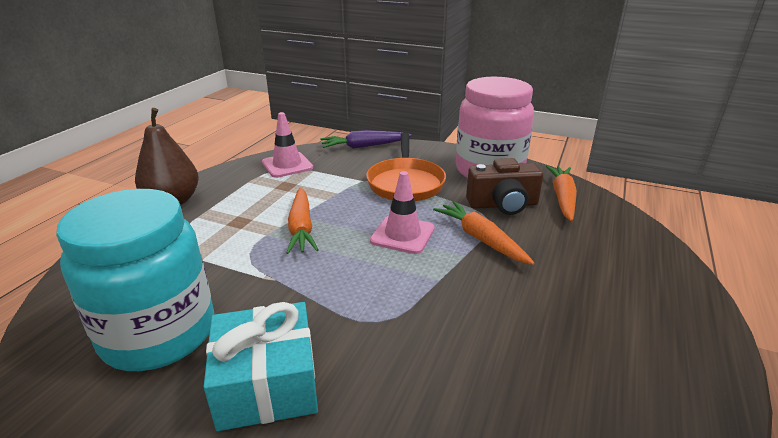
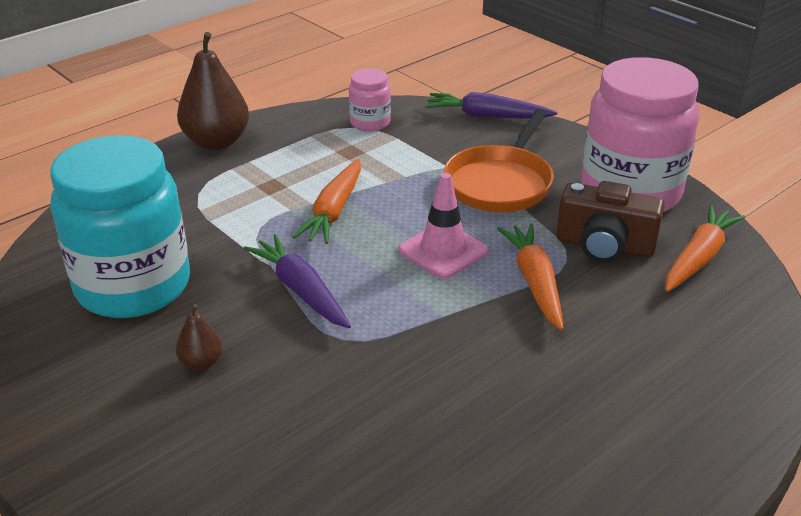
camera: 25 degrees right, 5 degrees up
turquoise gift [204,302,318,431] -> brown pear [176,304,222,370]
pink traffic cone [262,112,313,178] -> pink jar [349,68,391,131]
none -> purple carrot [243,234,351,328]

